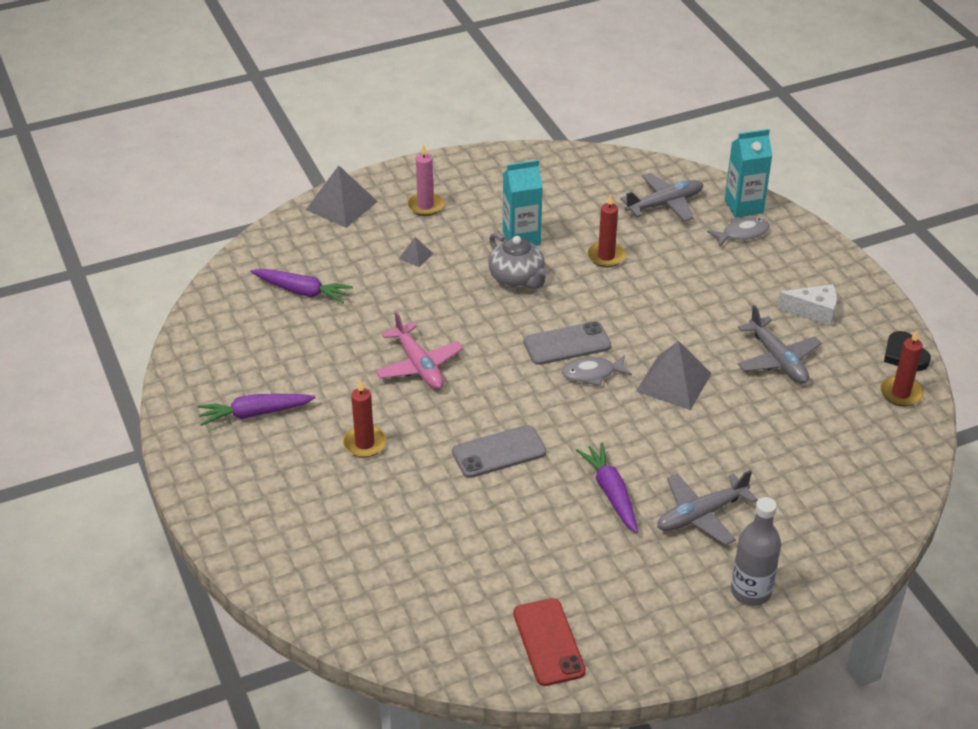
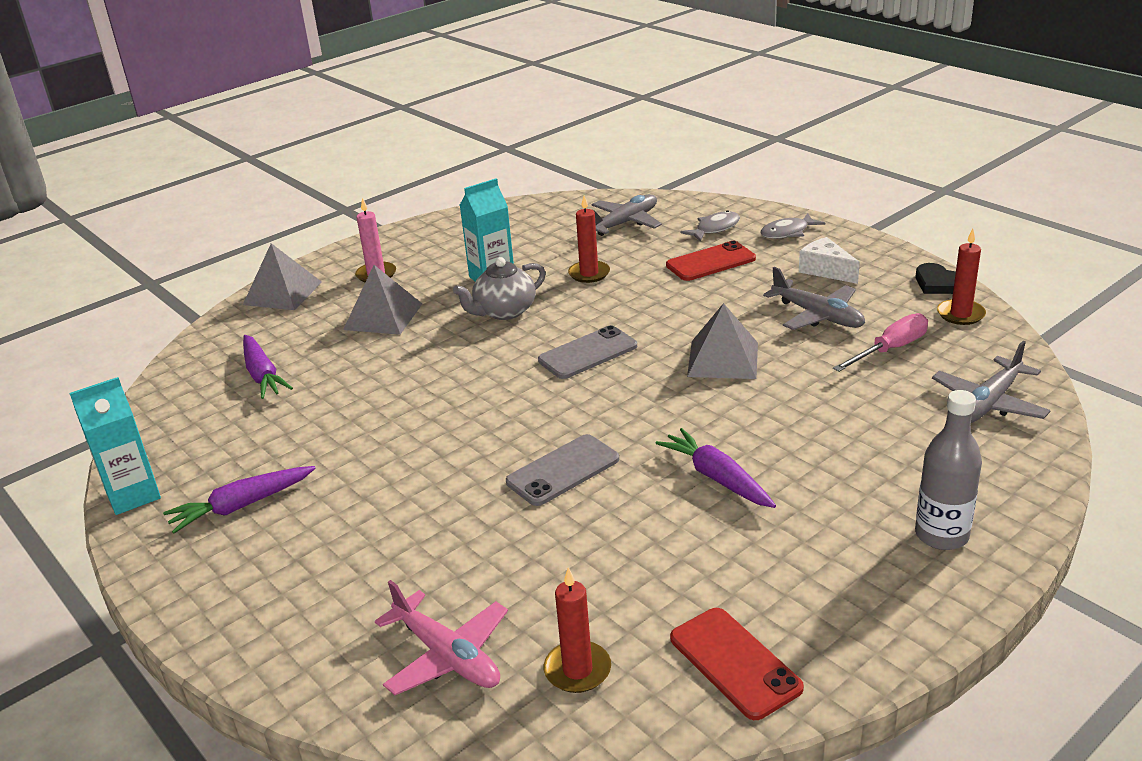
camera: 15 degrees left, 10 degrees down
purple carrot [250,269,353,303] -> purple carrot turned 60 degrees clockwise [243,335,293,399]
red candle [343,380,386,457] -> red candle moved to [544,567,611,693]
pink plane [375,311,463,389] -> pink plane moved to [375,580,508,695]
grey pyramid [399,237,434,267] -> grey pyramid [343,265,422,335], size x2.12
grey teapot [488,233,548,289] -> grey teapot turned 105 degrees clockwise [453,257,546,320]
grey fish [561,355,632,386] -> grey fish moved to [761,213,825,239]
grey plane [657,470,758,545] -> grey plane moved to [932,341,1051,423]
turquoise carton [725,129,772,218] -> turquoise carton moved to [70,377,161,515]
white cheese [777,284,837,326] -> white cheese turned 120 degrees counterclockwise [799,237,860,284]
none -> red phone [666,241,756,281]
none -> pink screwdriver [833,313,928,372]

